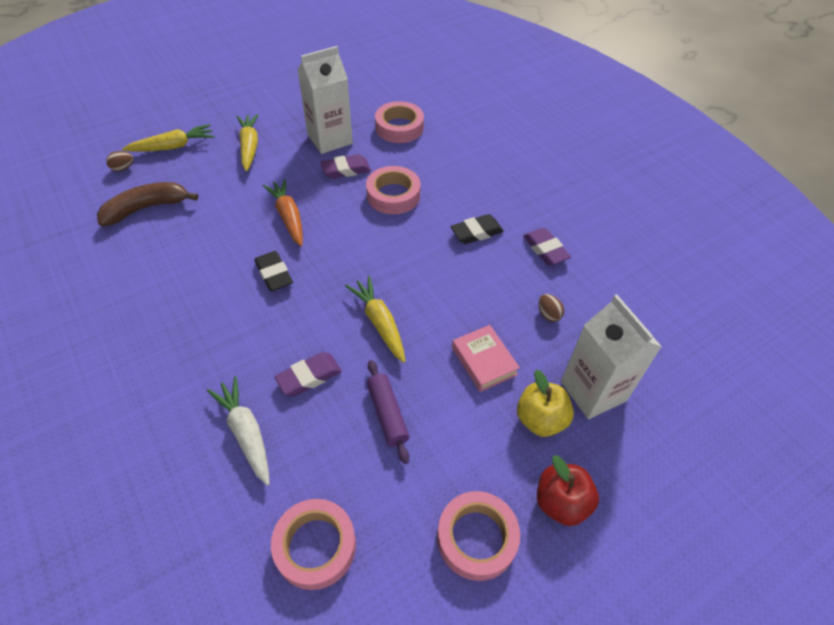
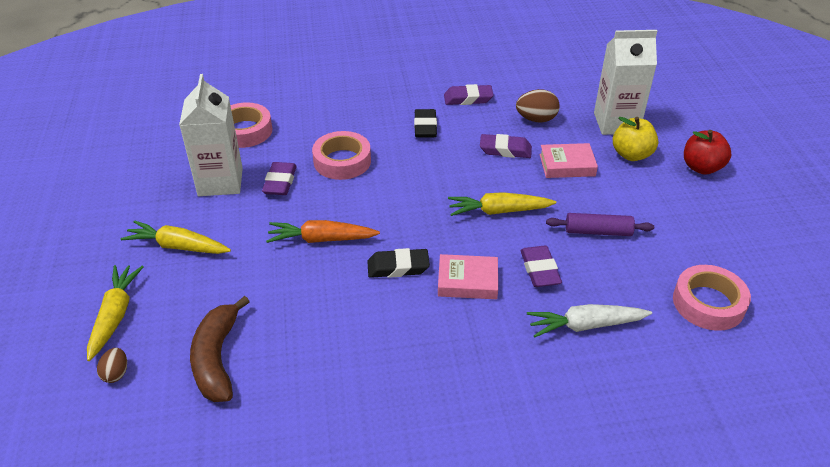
camera: 65 degrees left, 10 degrees down
pink tape [437,491,520,581] -> none
brown egg [539,294,564,322] -> brown egg [516,89,560,123], size x1.65
none -> pink book [438,254,498,299]
none -> purple eraser [480,134,532,158]

